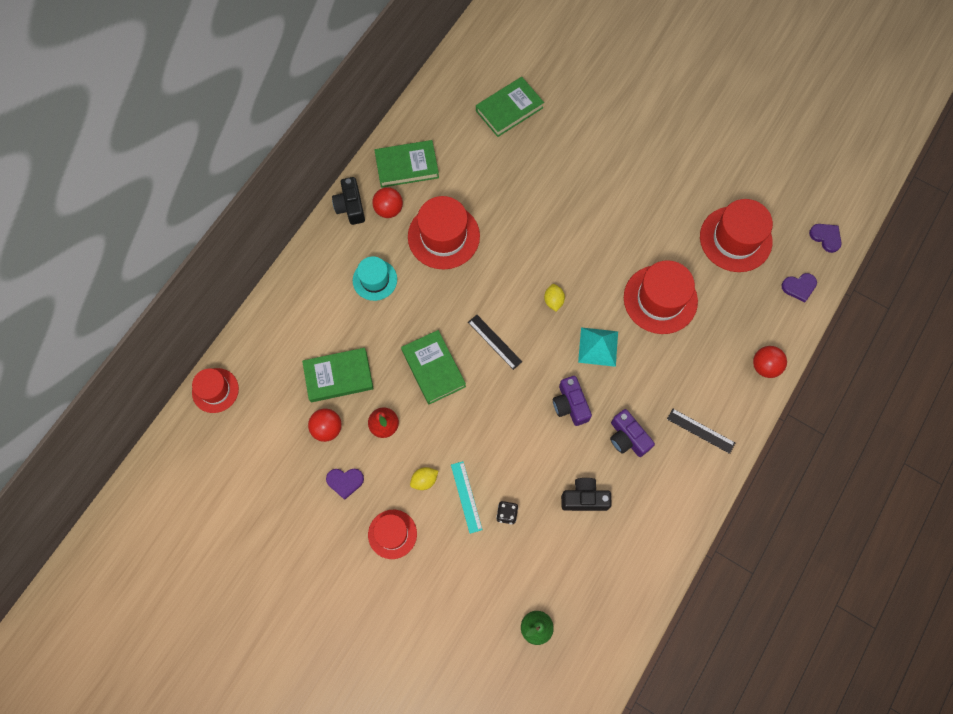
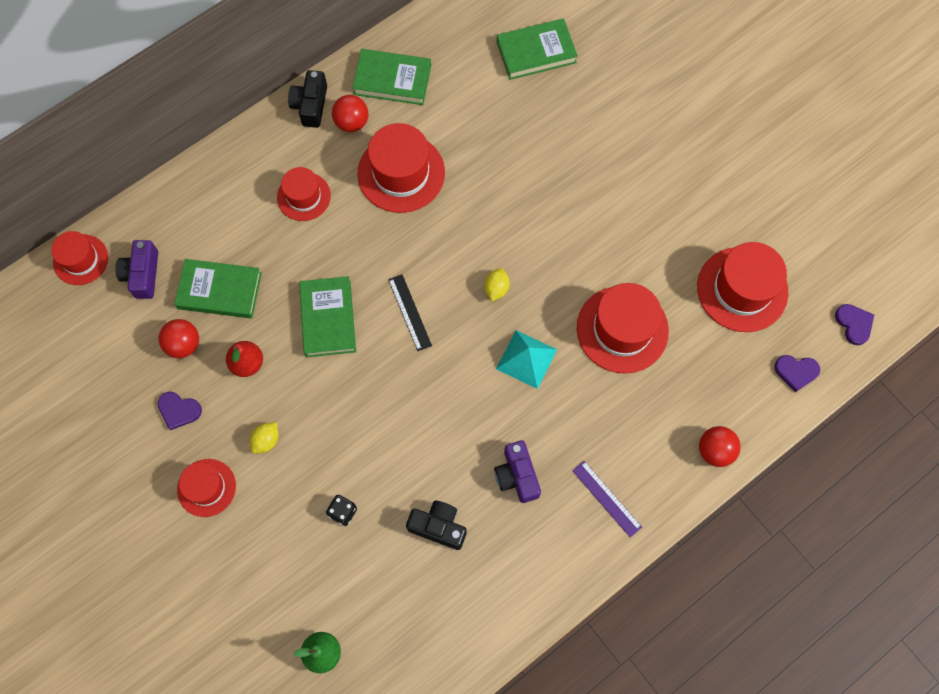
camera: 20 degrees right, 0 degrees up
turquoise hat [353,256,397,301] -> red hat [277,167,331,221]
yellow lemon [410,467,438,490] -> yellow lemon turned 45 degrees counterclockwise [250,422,279,454]
turquoise ruler [451,461,483,534] -> none
purple camera [553,376,592,426] -> purple camera moved to [115,240,158,299]
black ruler [667,409,735,454] -> purple ruler [572,461,642,538]

